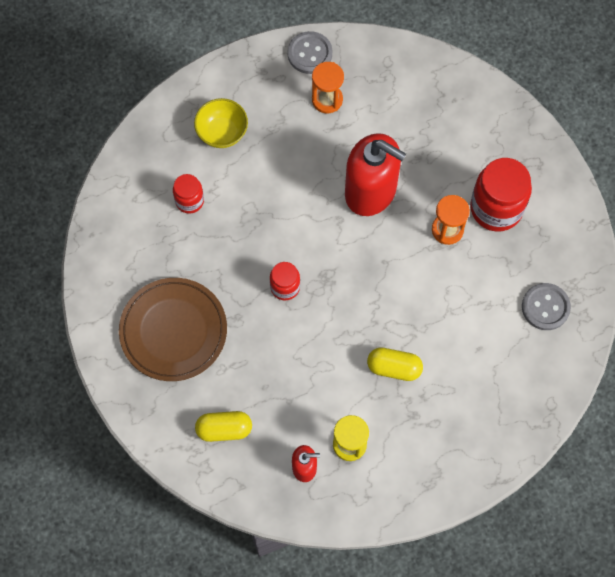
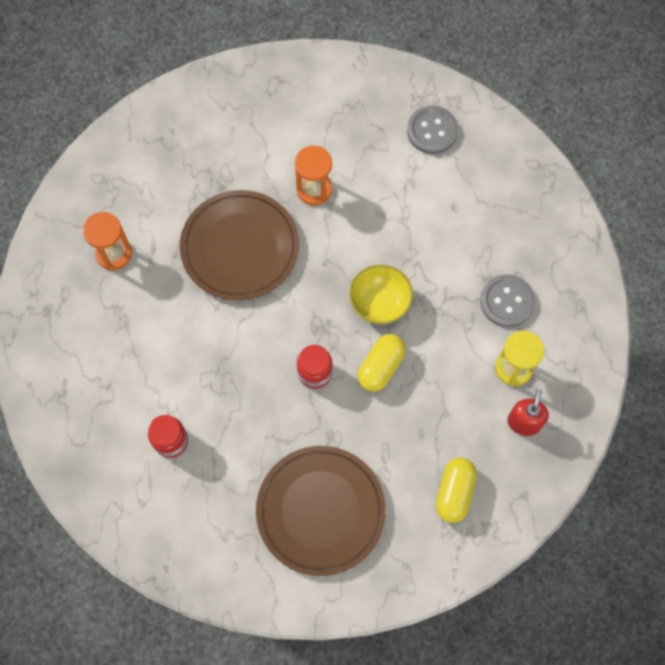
camera: 70 degrees left, 0 degrees up
yellow bowl [194,98,248,148] -> yellow bowl moved to [349,264,413,324]
grey button [288,31,332,74] -> grey button moved to [480,274,535,327]
red soap dispenser [345,133,406,216] -> brown plate [180,190,299,300]
yellow capsule [367,347,423,381] -> yellow capsule moved to [357,334,406,392]
red jar [470,158,532,232] -> none

